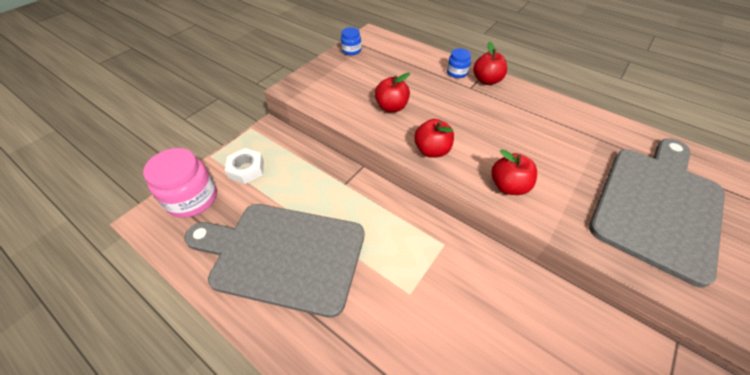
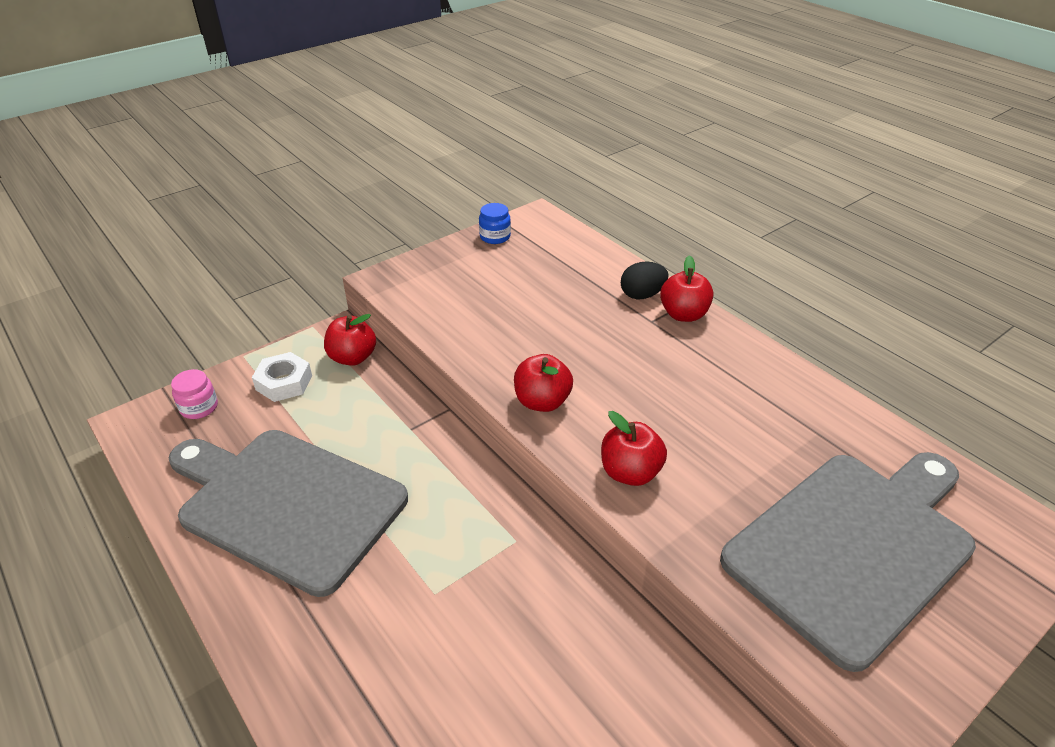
camera: 15 degrees right, 10 degrees down
pink jar [143,148,217,218] -> pink jar [171,369,218,419], size x0.52
red apple [375,73,410,112] -> red apple moved to [324,314,376,366]
blue jar [447,48,471,78] -> black egg [621,262,669,299]

